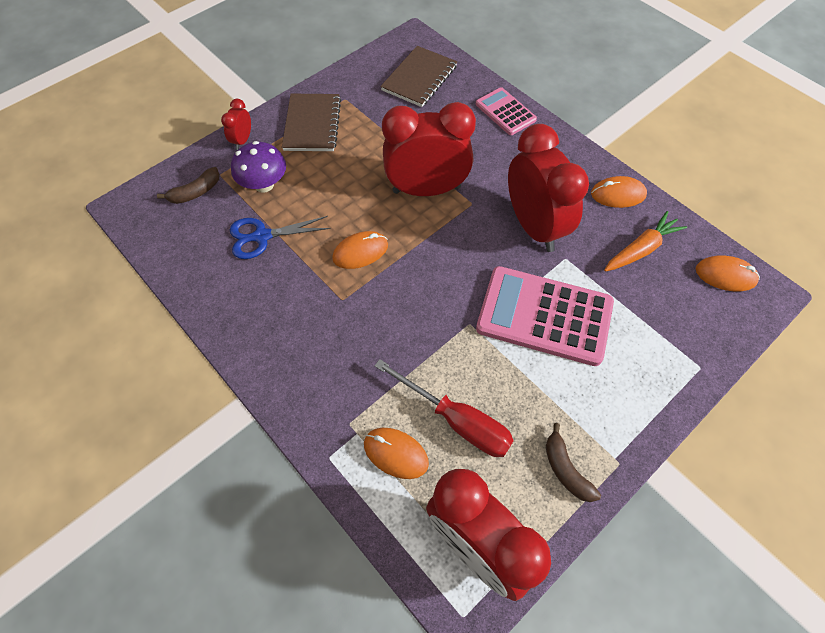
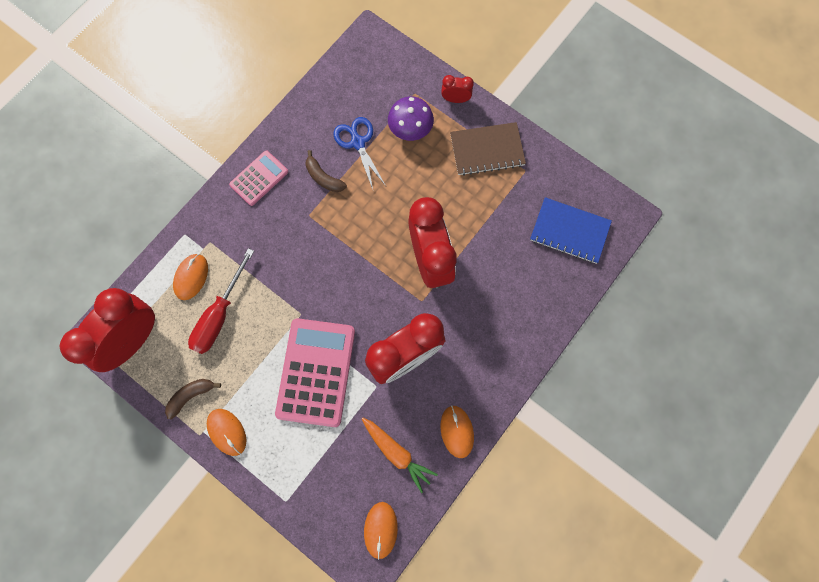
camera: 80 degrees right, 15 degrees up
brown banana [157,167,220,204] -> brown banana moved to [306,150,347,192]
orange mouse [332,231,388,269] -> orange mouse moved to [207,409,247,456]
brown notebook [380,46,458,107] -> blue notebook [530,197,612,264]
pink calculator [476,87,537,135] -> pink calculator moved to [229,151,288,206]

